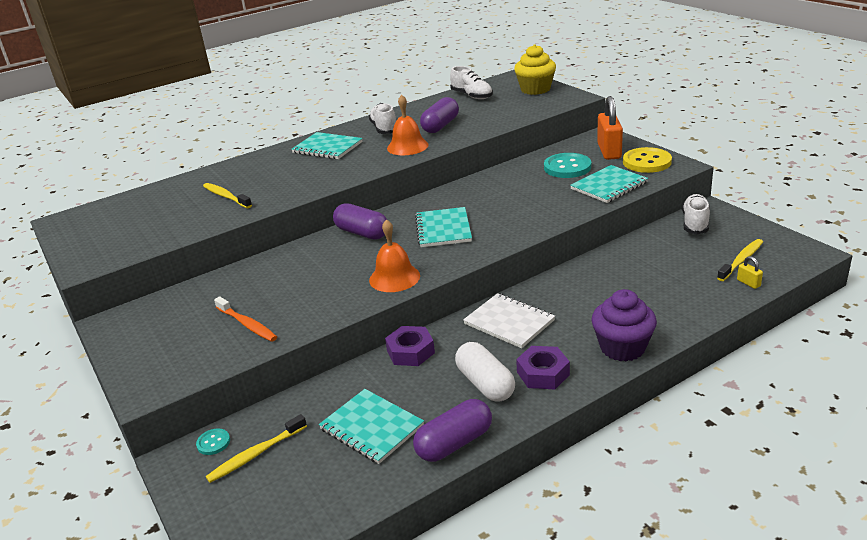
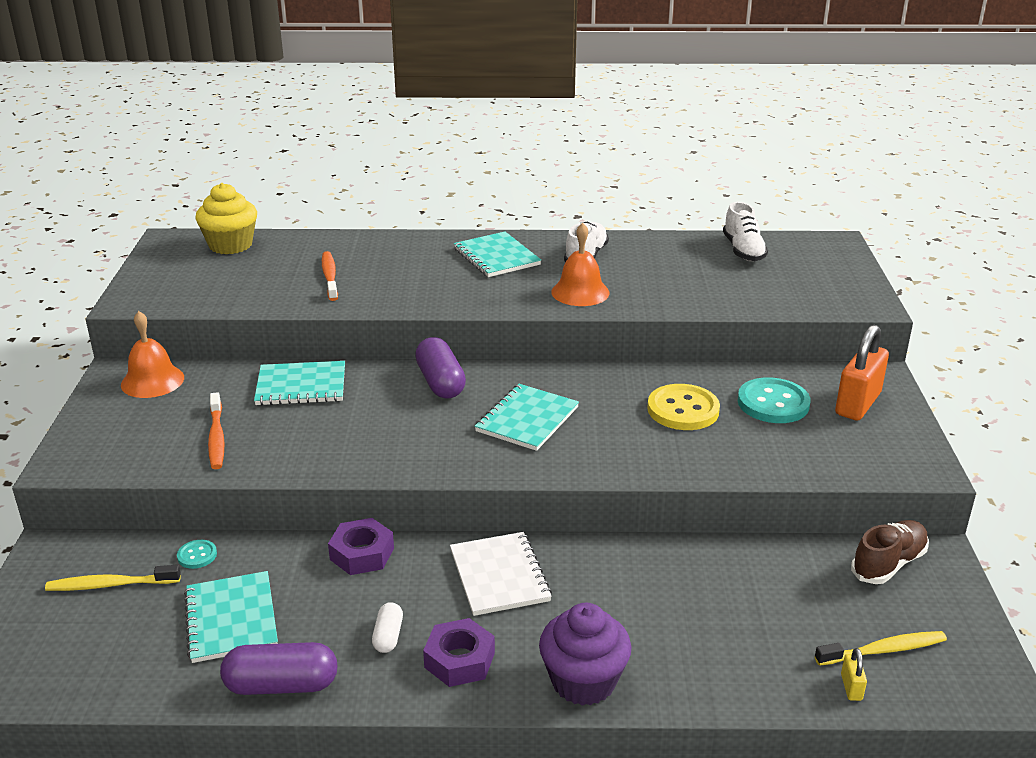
camera: 30 degrees right, 0 degrees up
turquoise button [196,428,230,455] -> turquoise button moved to [177,540,217,569]
yellow toothbrush [203,183,252,208] -> orange toothbrush [322,251,338,301]
orange bell [369,219,420,292] -> orange bell moved to [121,311,184,398]
purple capsule [420,97,459,133] -> none
white capsule [455,342,515,402] -> white capsule [372,602,403,653], size x0.55
yellow cupcake [514,44,556,95] -> yellow cupcake moved to [195,183,257,254]
turquoise notebook [570,165,648,203] -> turquoise notebook moved to [254,361,345,406]
yellow button [623,147,672,173] -> yellow button moved to [647,384,720,430]
white shoe [682,194,710,234] -> brown shoe [851,520,929,584]

